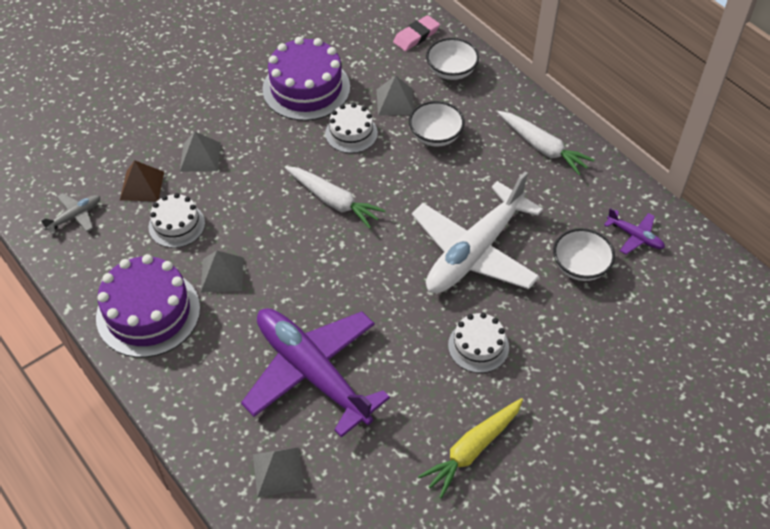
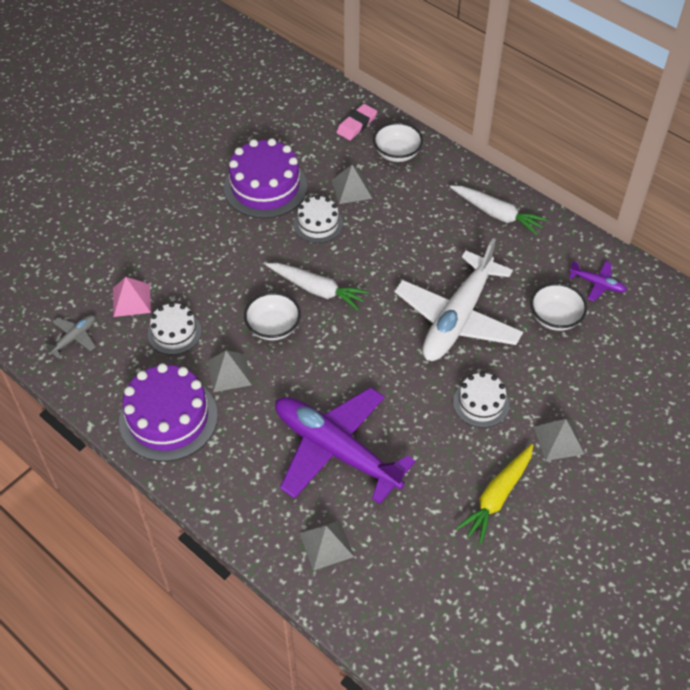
camera: 10 degrees left, 0 degrees up
brown pyramid [120,160,164,201] -> pink pyramid [113,277,151,317]
grey pyramid [180,131,221,172] -> grey pyramid moved to [534,419,585,461]
white bowl [409,101,465,146] -> white bowl moved to [244,292,301,340]

